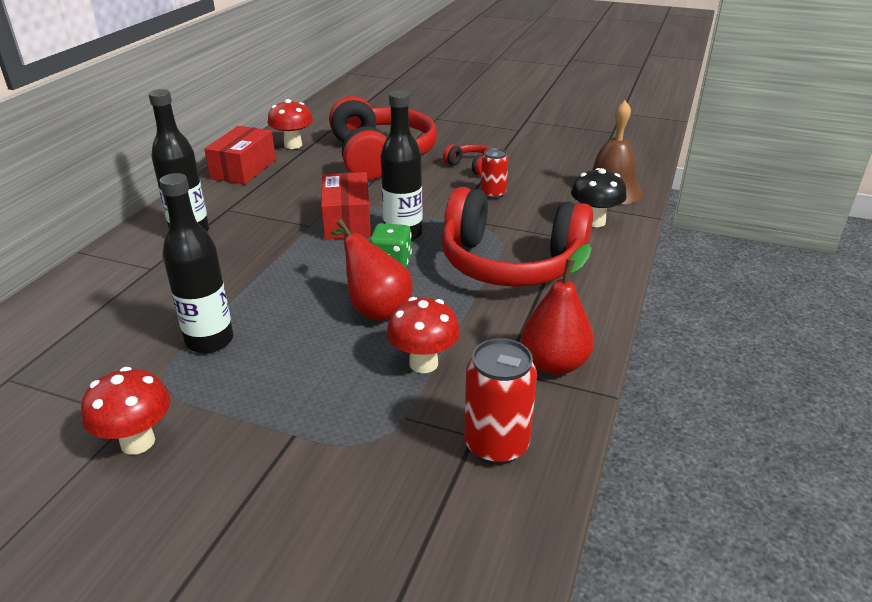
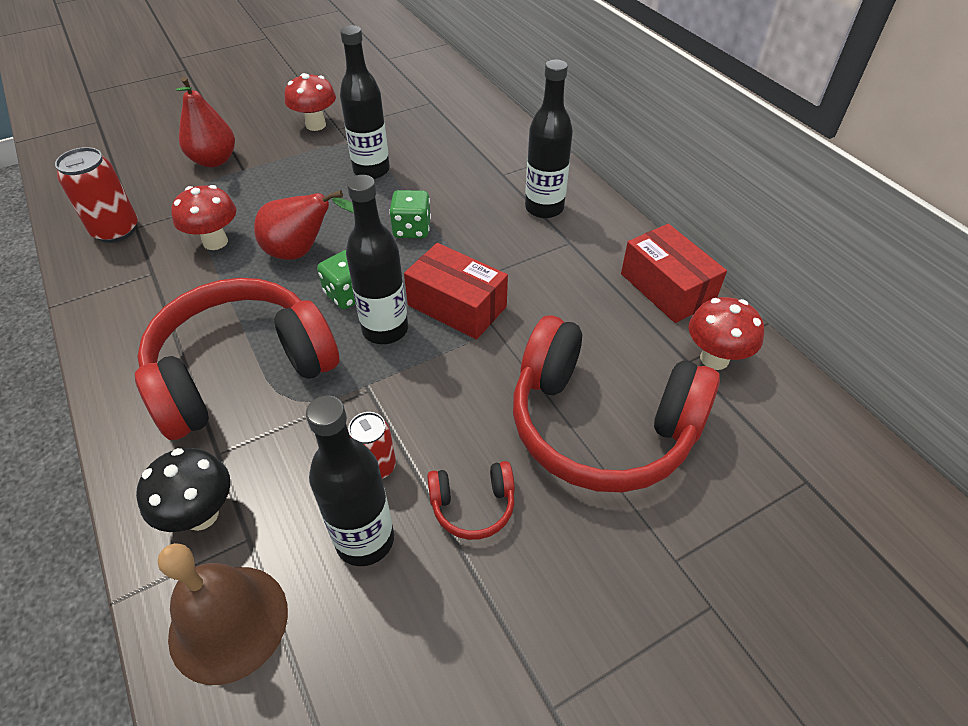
camera: 130 degrees right, 15 degrees up
red pear [521,244,594,375] -> red pear moved to [176,76,235,167]
none -> black bottle [306,396,394,566]
none -> green dice [389,190,431,238]

